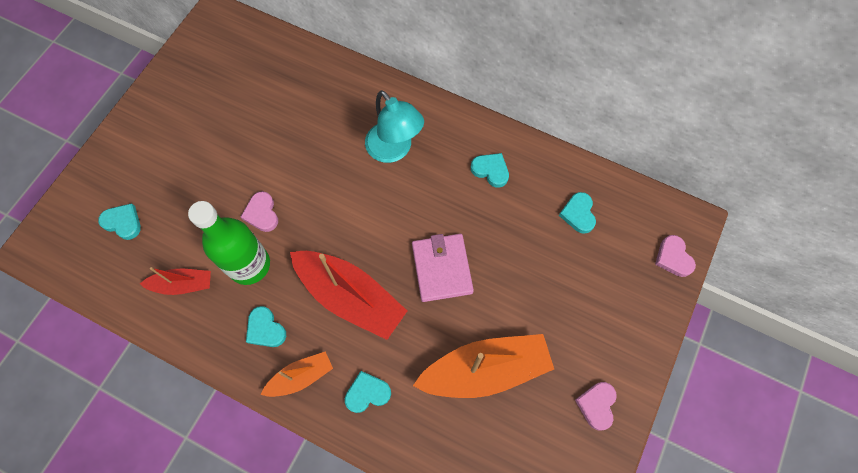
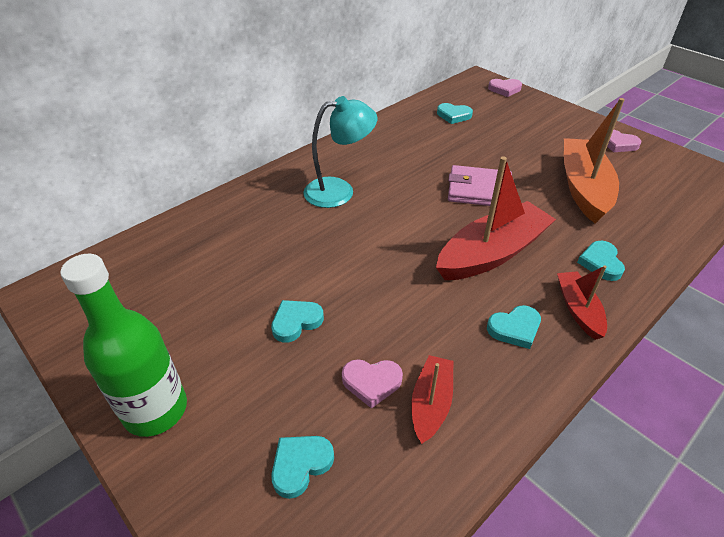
camera: 70 degrees left, 25 degrees down
green bottle [188,201,270,285] -> green bottle moved to [60,254,187,437]
pink heart [241,191,278,232] -> pink heart moved to [342,359,403,409]
orange boat [261,352,333,397] -> red boat [557,265,607,340]
turquoise heart [471,153,509,188] -> turquoise heart moved to [271,300,324,343]

